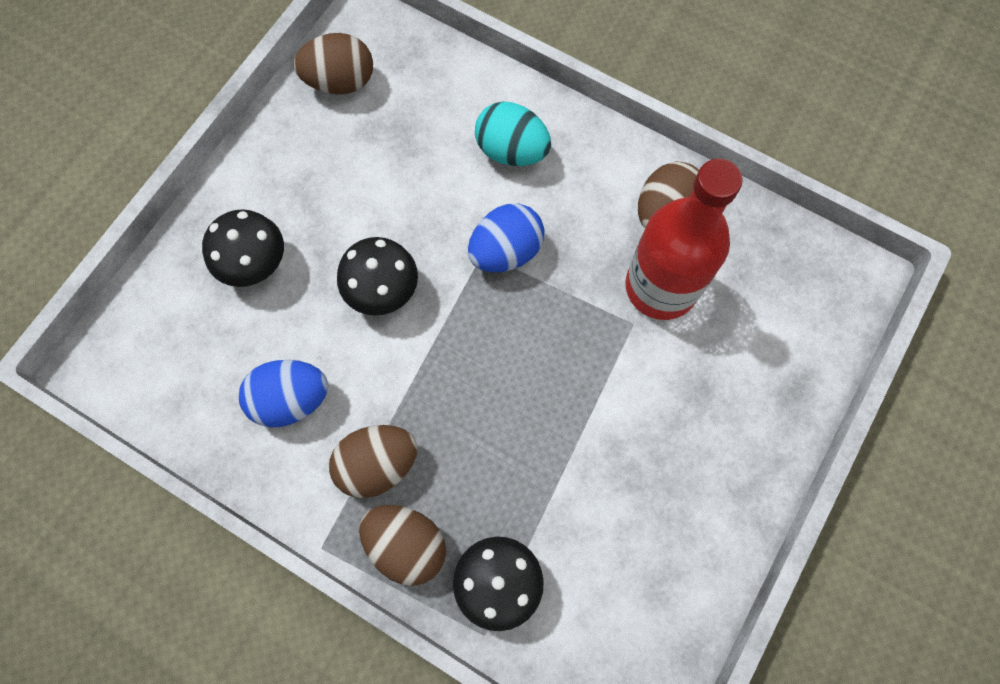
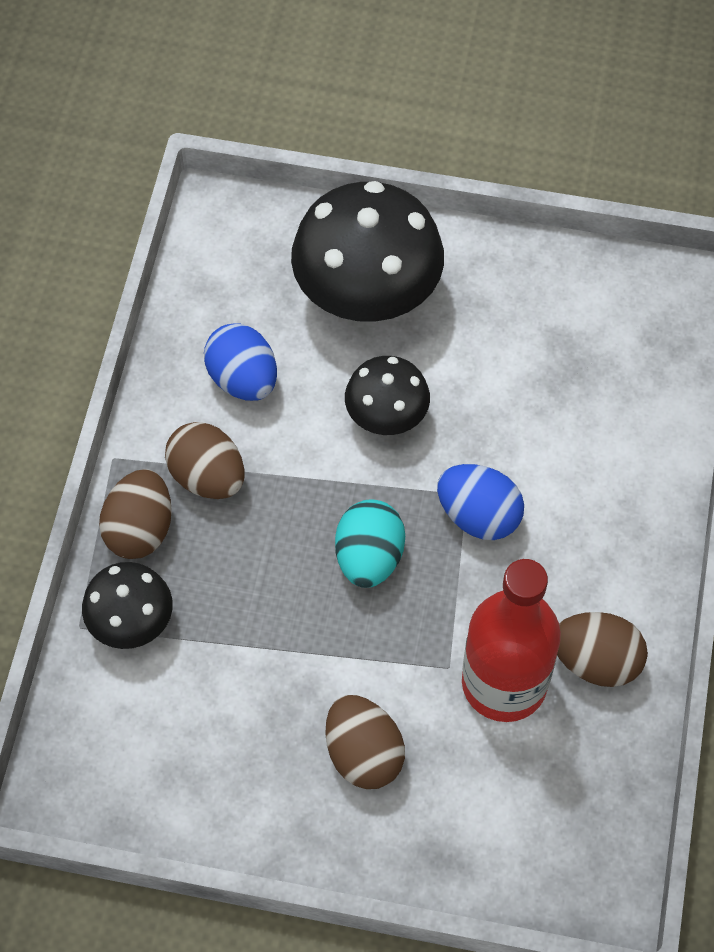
camera: 70 degrees right, 10 degrees down
black mushroom [202,209,284,287] -> black mushroom [291,181,444,322], size x1.83
brown egg [294,33,373,94] -> brown egg moved to [325,695,405,789]
turquoise egg [475,101,551,166] -> turquoise egg moved to [335,499,405,588]

